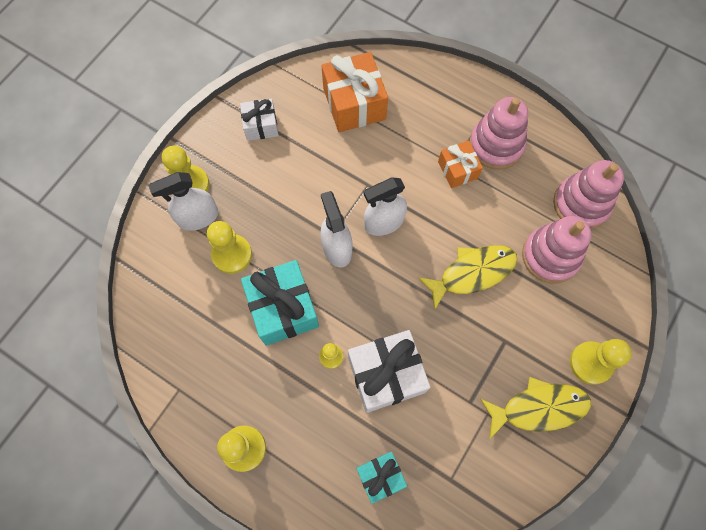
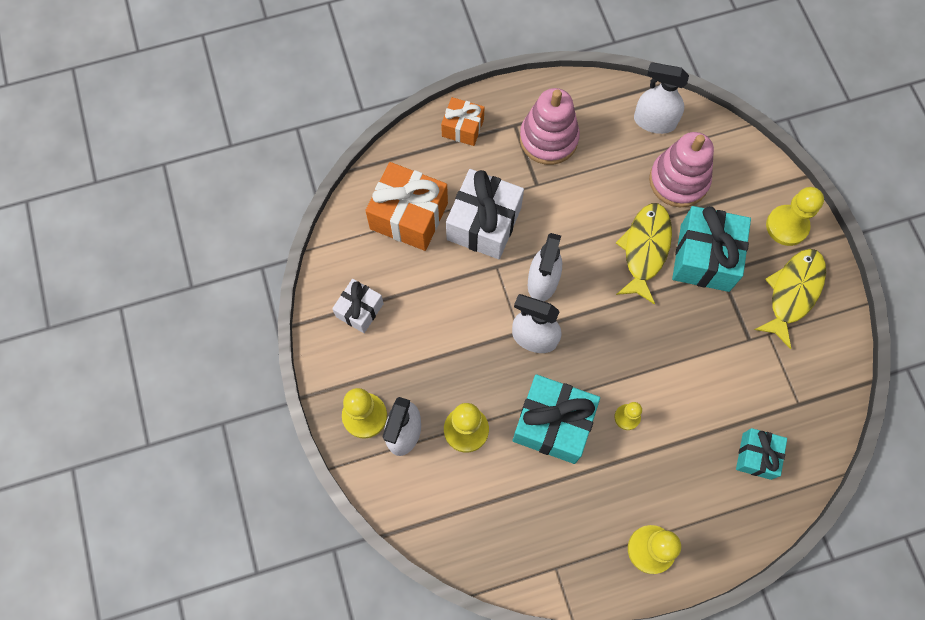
camera: 50 degrees left, 0 degrees up
white gift [348,330,431,413] -> white gift moved to [446,169,524,259]
orange gift [438,140,483,188] -> orange gift moved to [441,97,484,146]
pink stacking toy [553,160,624,229] -> white spray bottle [634,62,689,134]
none -> turquoise gift [672,206,751,292]

